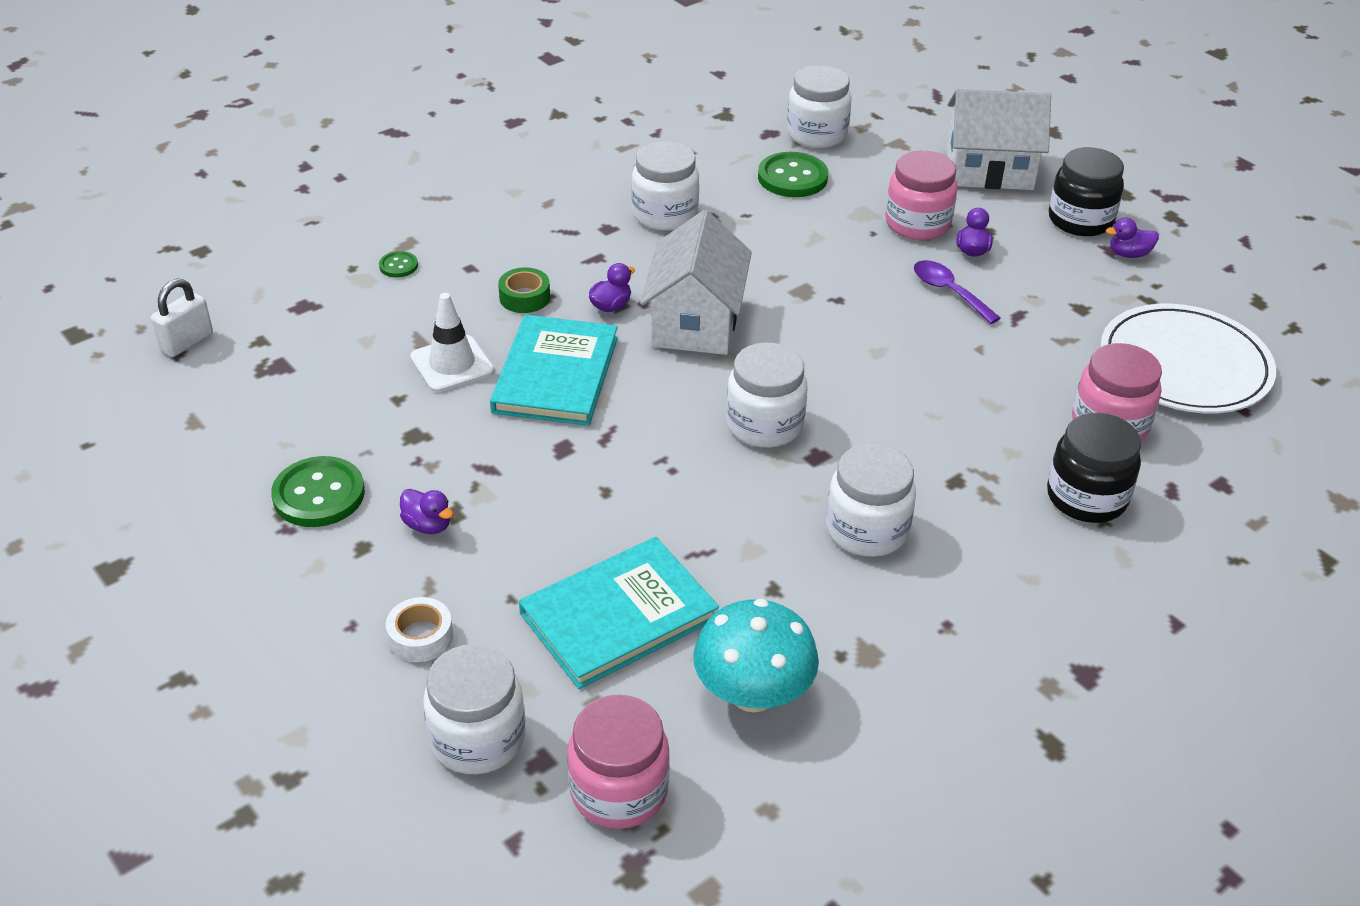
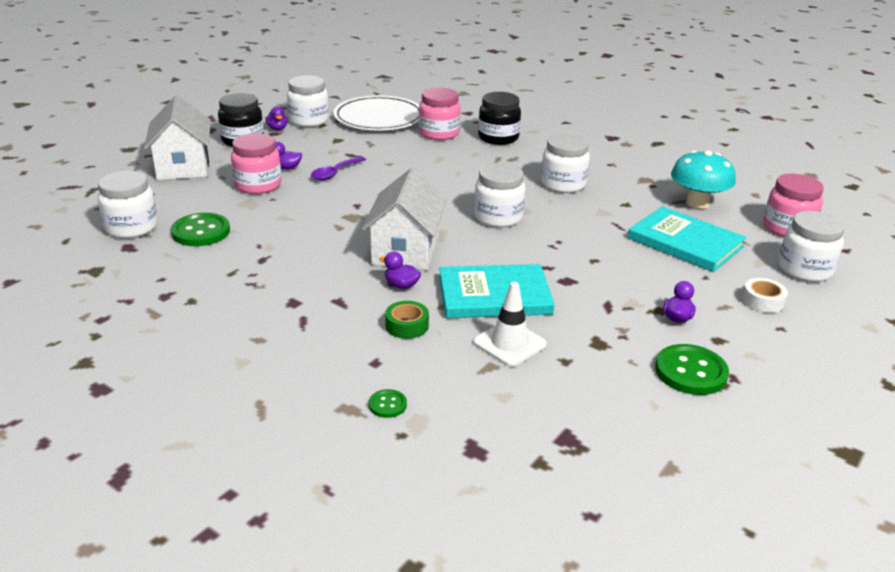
camera: 105 degrees left, 10 degrees down
white padlock [151,279,213,357] -> none
white jar [631,141,699,231] -> white jar moved to [287,76,329,127]
white house [640,210,752,355] -> white house turned 75 degrees counterclockwise [362,168,447,270]

